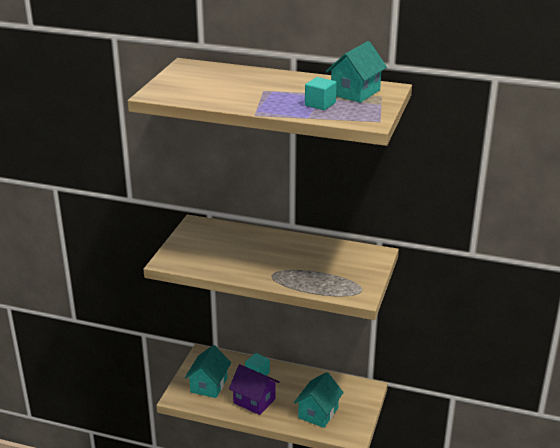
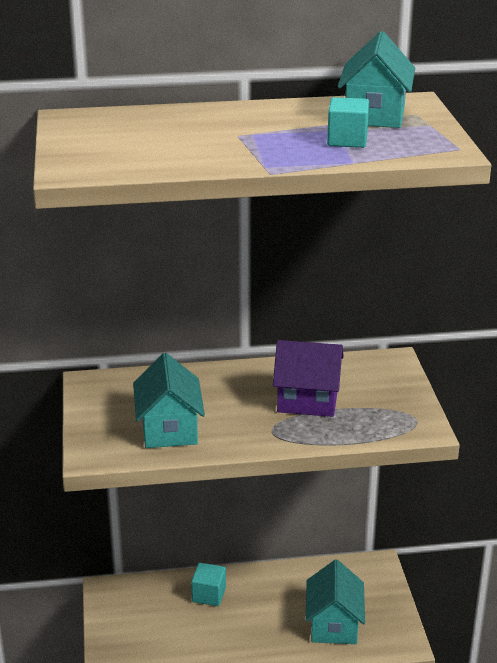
camera: 25 degrees left, 0 degrees up
turquoise house [185,345,231,398] -> turquoise house moved to [133,353,205,448]
purple house [229,364,280,415] -> purple house moved to [273,340,344,417]

